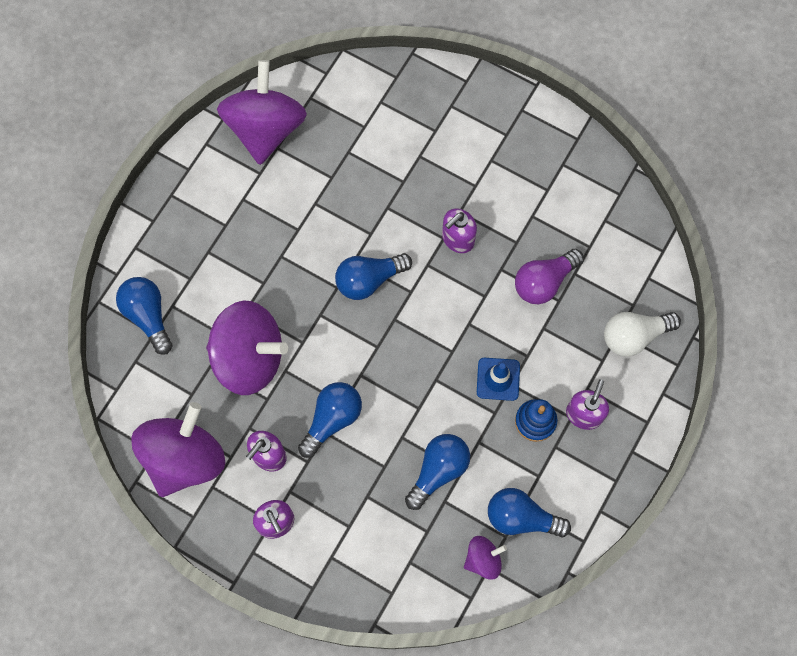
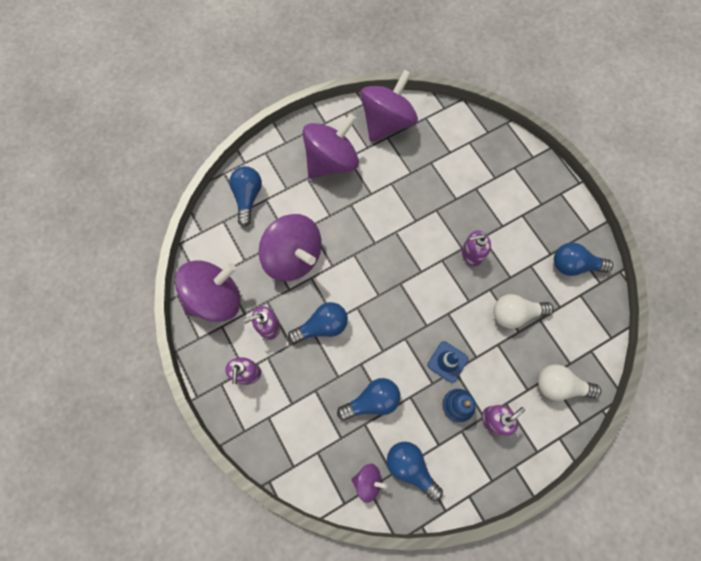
camera: 30 degrees right, 0 degrees up
blue light bulb [335,253,412,300] -> blue light bulb moved to [554,243,613,276]
purple light bulb [515,249,584,304] -> white light bulb [493,294,554,329]
none -> purple spinning top [302,114,359,179]

